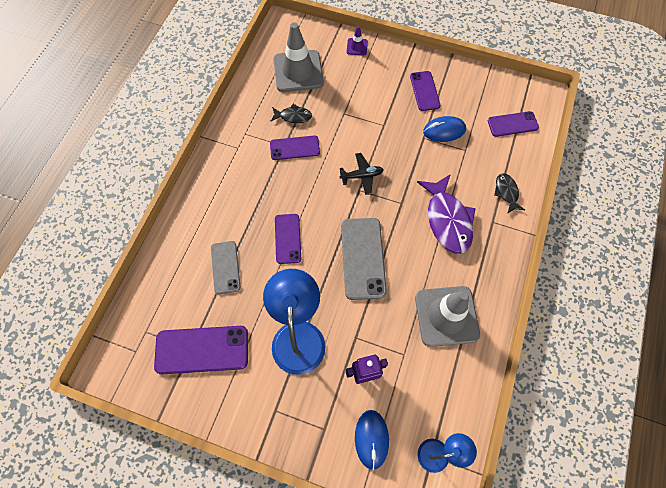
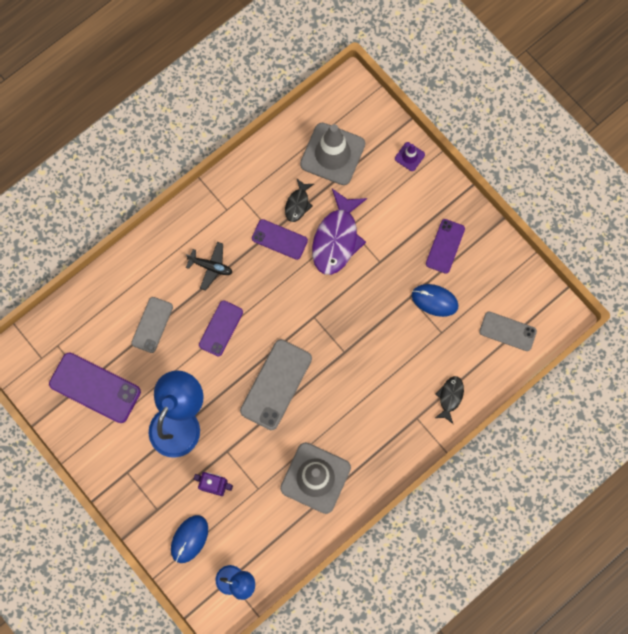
camera: 30 degrees right, 10 degrees up
black fish [271,104,312,123] -> black fish turned 75 degrees clockwise [285,178,314,222]
black plane [339,153,384,195] -> black plane moved to [186,242,232,291]
purple fish [417,174,476,254] -> purple fish moved to [312,189,367,275]
purple phone [488,111,539,137] -> grey phone [479,312,537,351]

